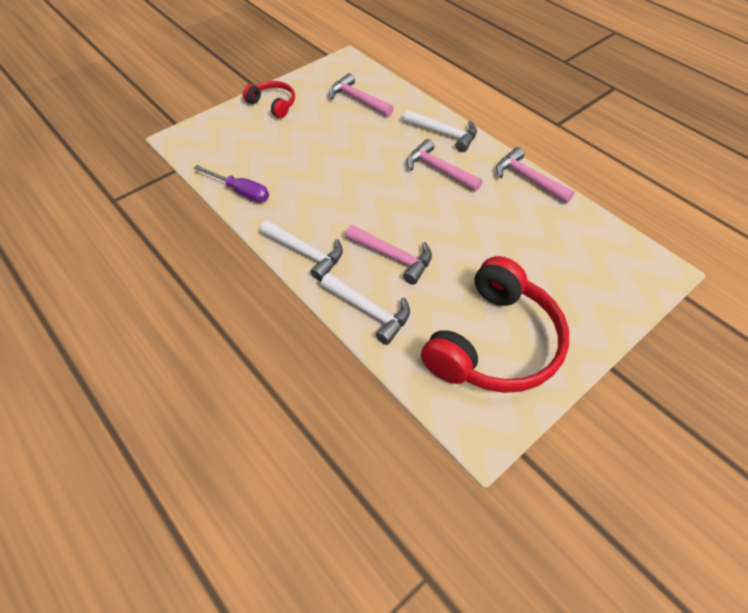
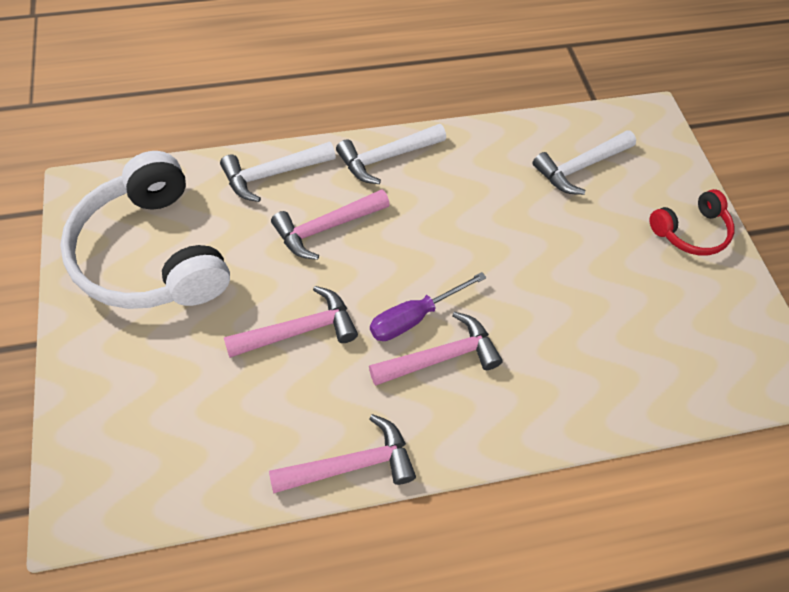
camera: 115 degrees right, 5 degrees up
purple screwdriver [194,165,269,202] -> purple screwdriver moved to [370,272,486,341]
pink hammer [329,73,394,117] -> pink hammer moved to [224,286,358,358]
white hammer [403,110,477,152] -> white hammer moved to [532,130,636,195]
red headphones [421,256,569,393] -> white headphones [60,151,230,309]

